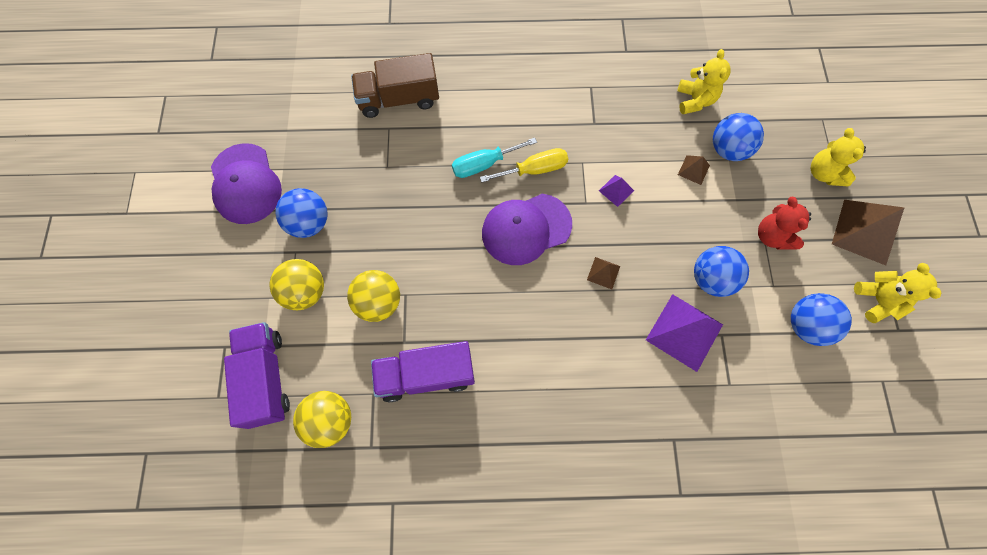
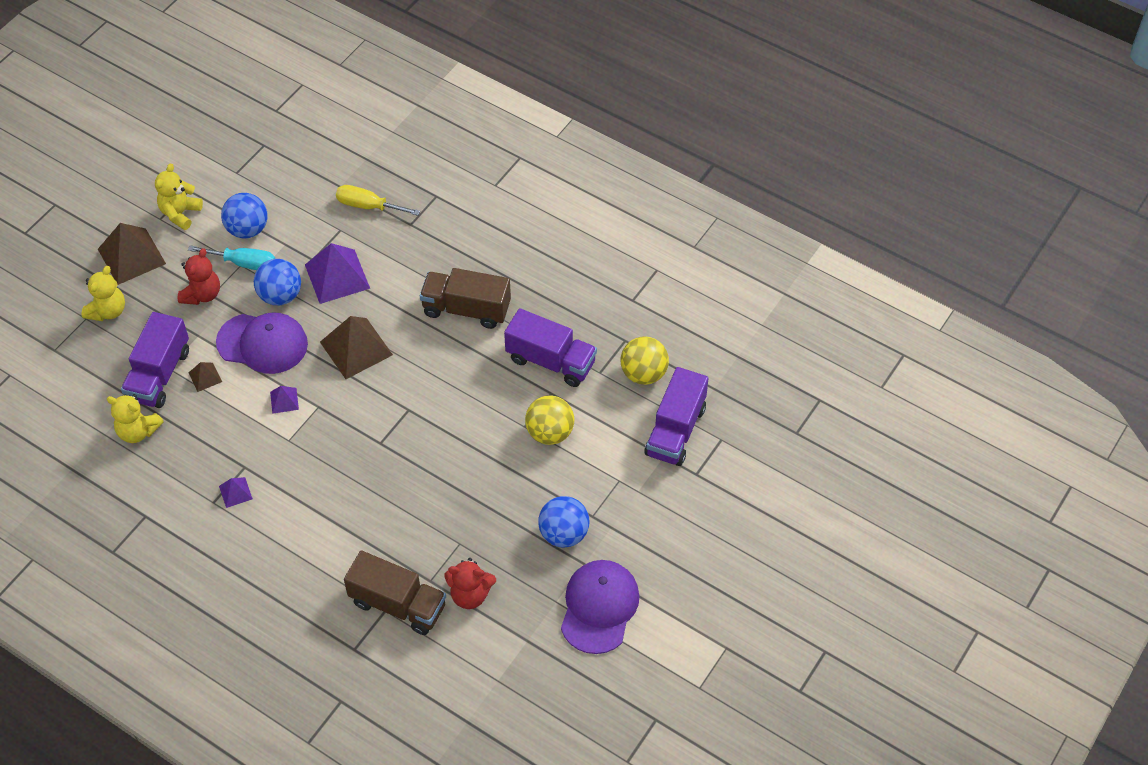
camera: 145 degrees left, 15 degrees down
yellow ball [269,259,324,310] -> none
turquoise screwdriver [452,138,537,178] -> turquoise screwdriver moved to [188,245,275,270]
yellow screwdriver [480,148,568,183] -> yellow screwdriver moved to [336,185,420,216]
purple cap [482,194,572,265] -> purple cap moved to [216,312,308,374]
brown pyramid [587,257,620,289] -> brown pyramid [320,316,393,379], size x2.08
yellow teddy bear [677,49,731,114] -> yellow teddy bear turned 105 degrees counterclockwise [107,394,164,443]
blue ball [713,113,764,161] -> purple truck [121,312,189,408]
none -> purple pyramid [219,477,253,508]
none -> brown truck [420,268,511,329]
none -> red teddy bear [444,558,496,609]

